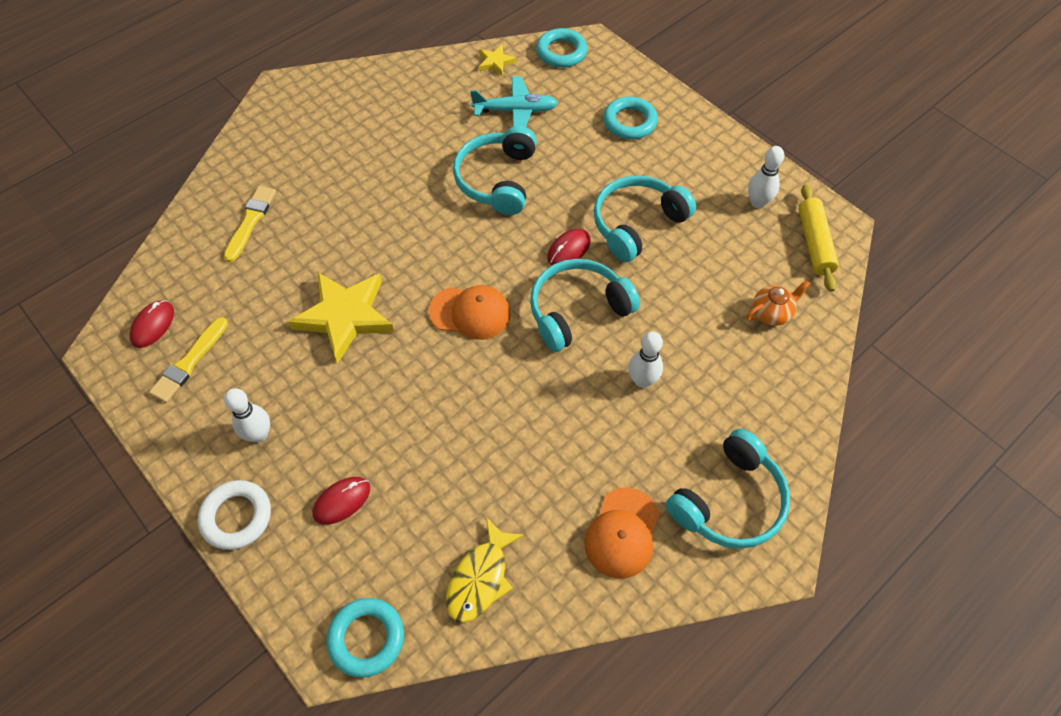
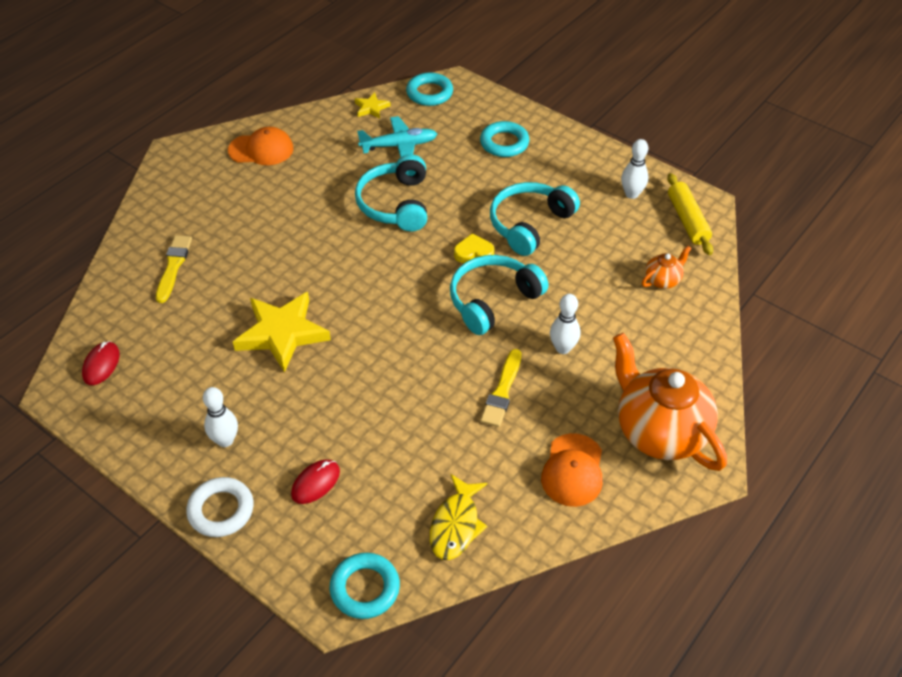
camera: 10 degrees left, 10 degrees down
yellow brush [149,317,228,403] -> yellow brush moved to [480,349,521,427]
orange cap [429,285,511,340] -> orange cap moved to [228,127,294,165]
red mouse [547,229,591,265] -> yellow heart [454,233,494,263]
turquoise headphones [666,429,790,549] -> orange teapot [613,333,727,471]

